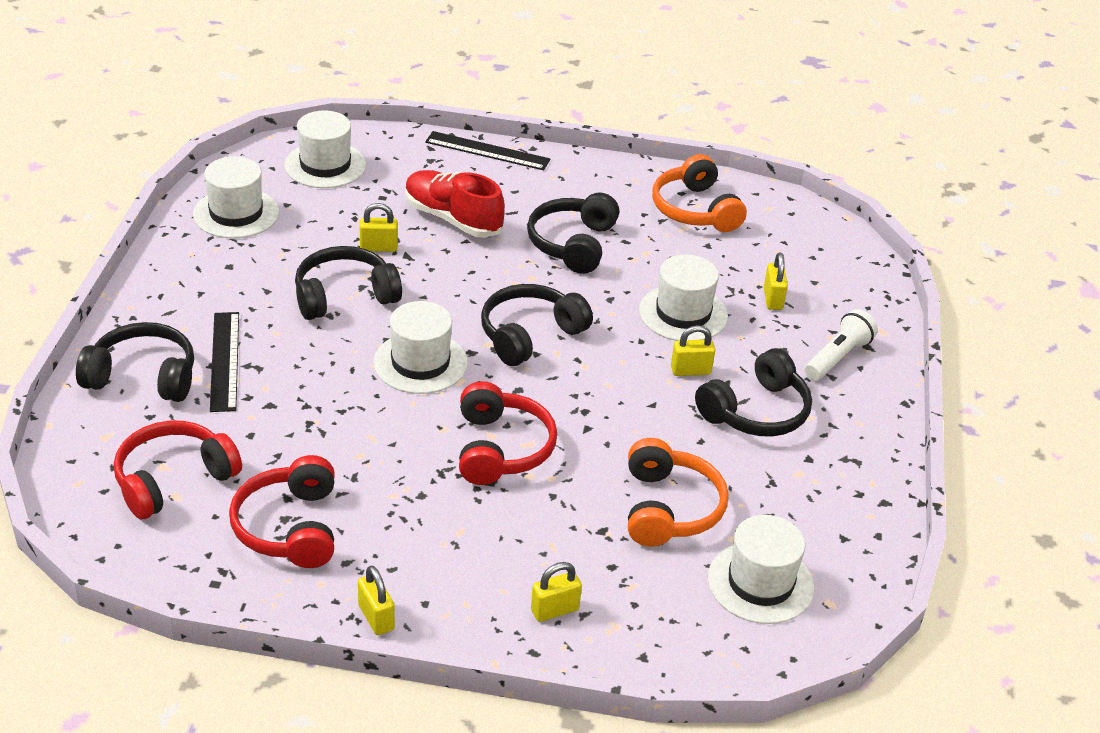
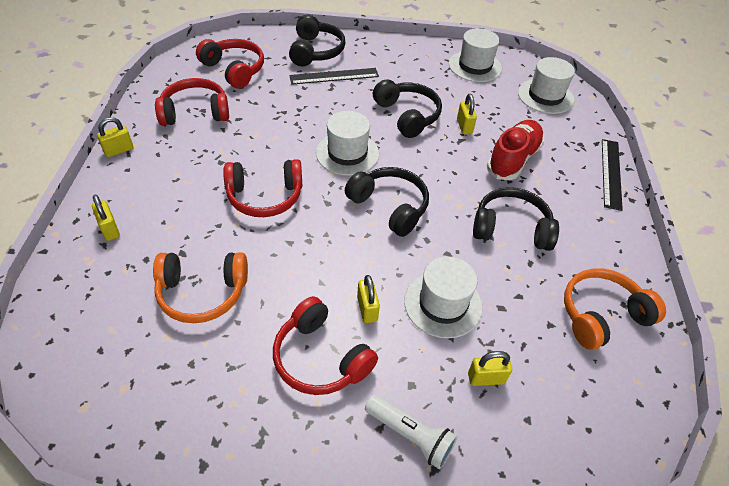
camera: 85 degrees right, 10 degrees up
black headphones [695,348,812,437] -> red headphones [273,296,378,395]
white hat [708,515,814,624] -> none

